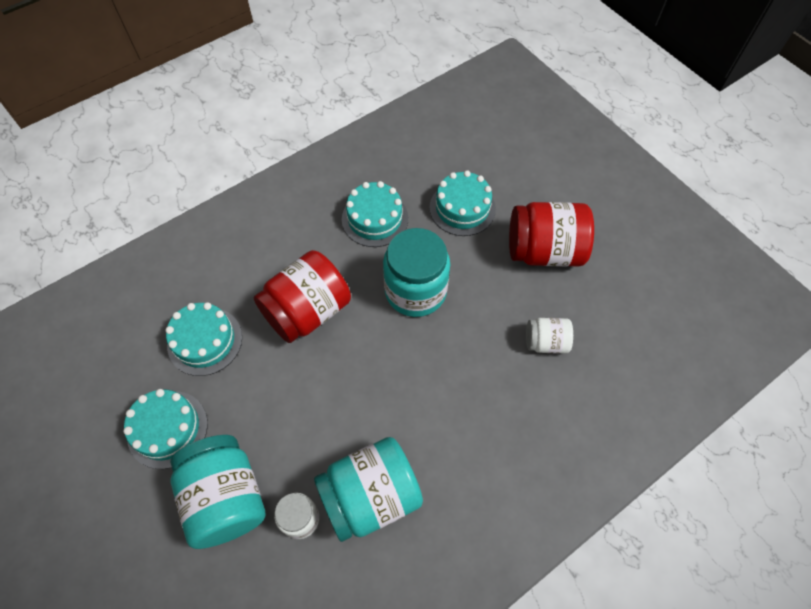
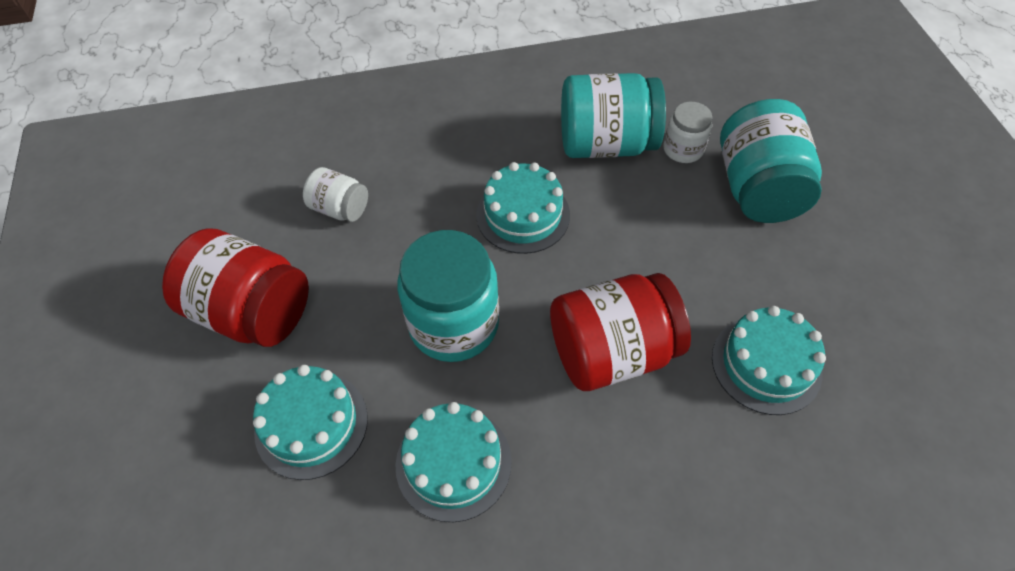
camera: 155 degrees left, 5 degrees down
turquoise cake [123,389,208,469] -> turquoise cake moved to [476,162,570,254]

